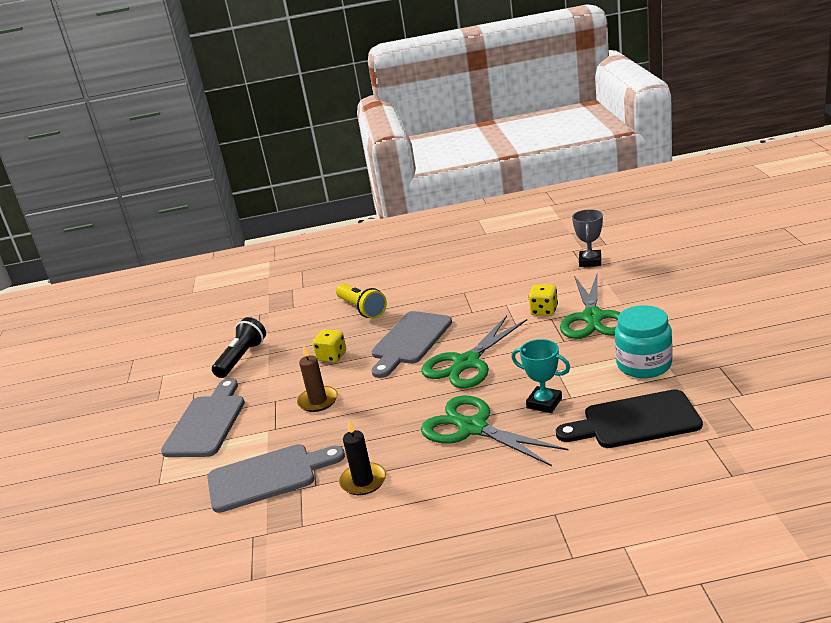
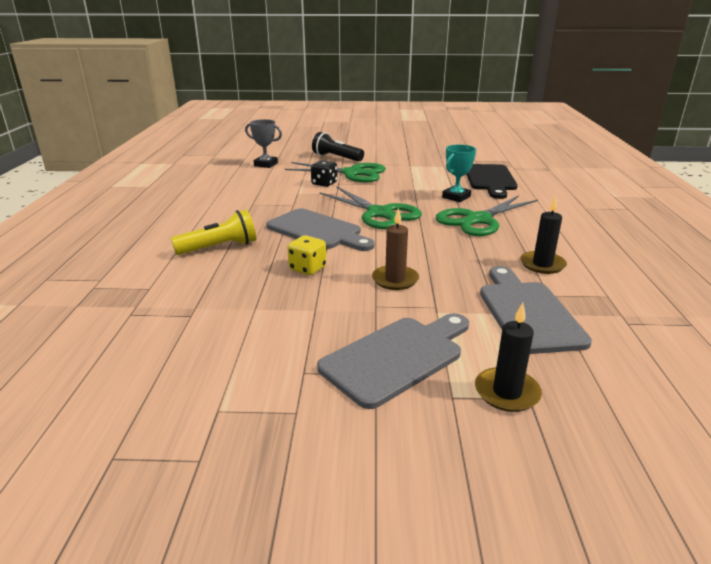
camera: 85 degrees left, 0 degrees up
grey cutting board [161,378,245,457] -> grey cutting board turned 120 degrees clockwise [317,313,469,409]
black flashlight [212,317,266,378] -> black flashlight moved to [312,132,364,162]
yellow dice [528,284,558,316] -> black dice [311,160,337,187]
turquoise jar [615,305,673,378] -> none
none -> black candle [475,303,542,412]

